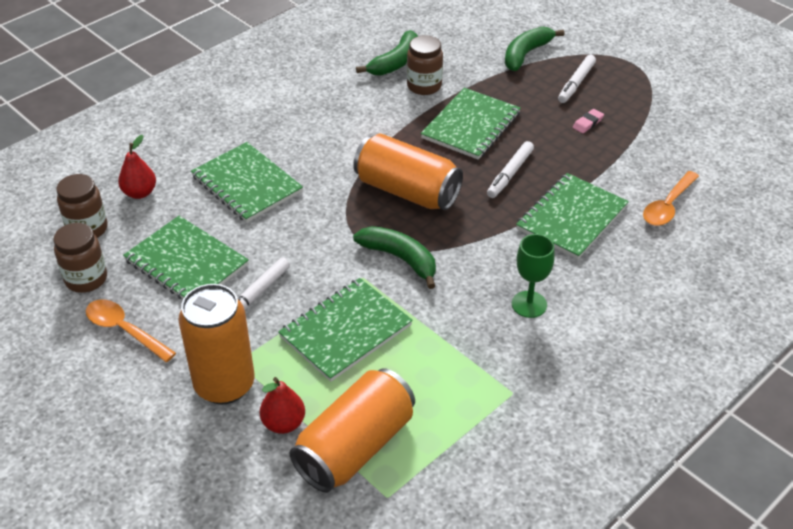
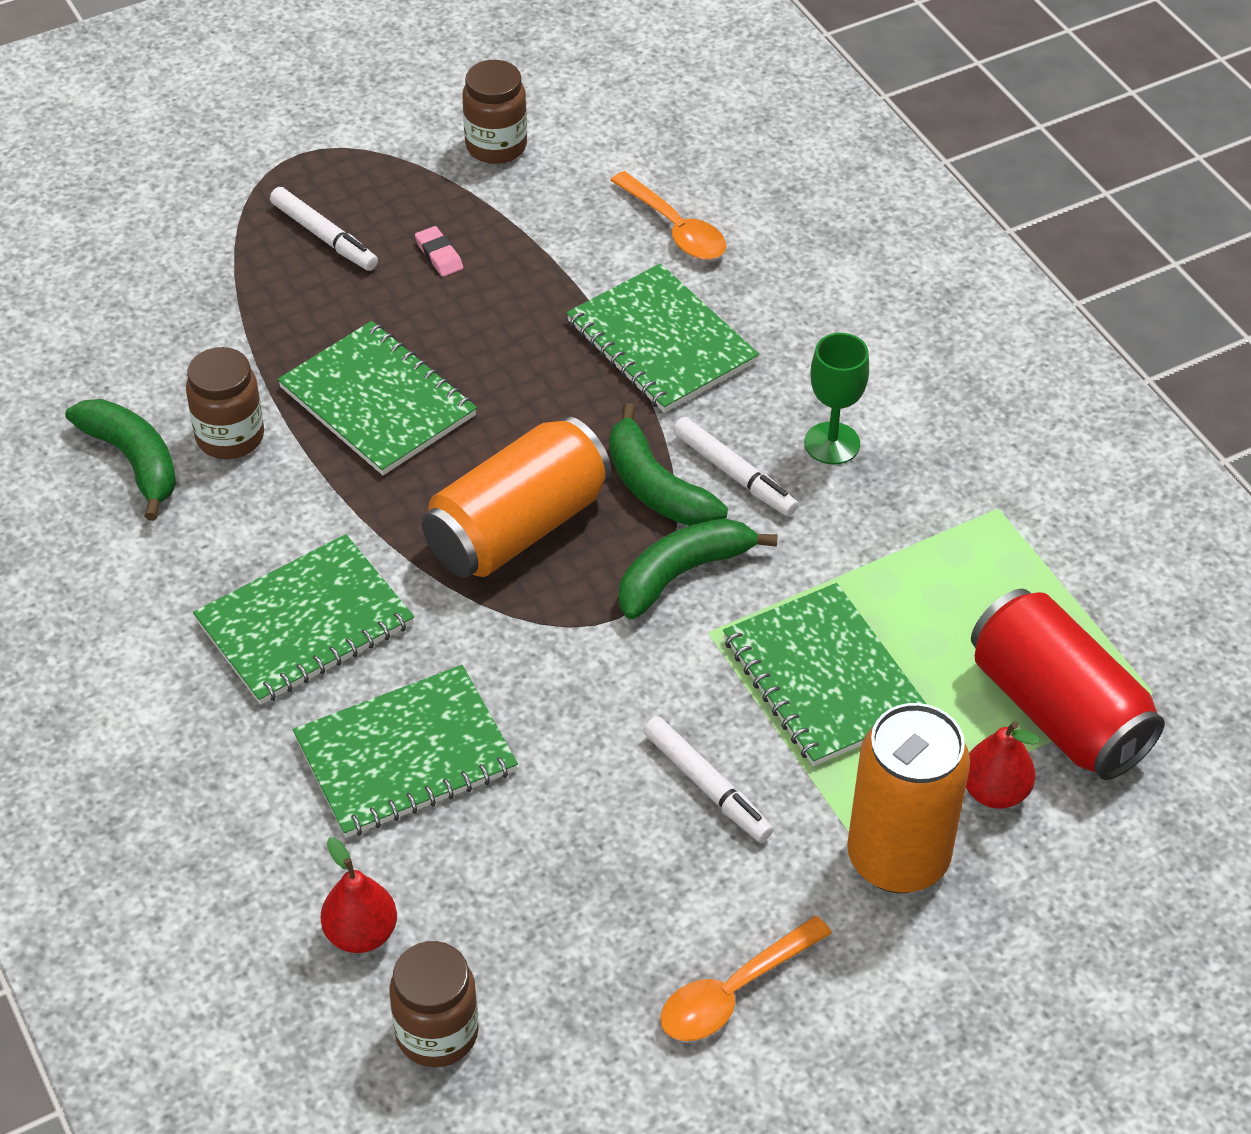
camera: 75 degrees left, 5 degrees up
brown jar [54,223,107,293] -> brown jar moved to [463,60,527,164]
green notebook [123,216,249,299] -> green notebook moved to [193,534,414,705]
orange can [290,368,415,493] -> red can [971,589,1165,780]
white marker [487,141,534,198] -> white marker moved to [673,417,798,516]
green banana [505,27,565,71] -> green banana moved to [609,403,728,526]

